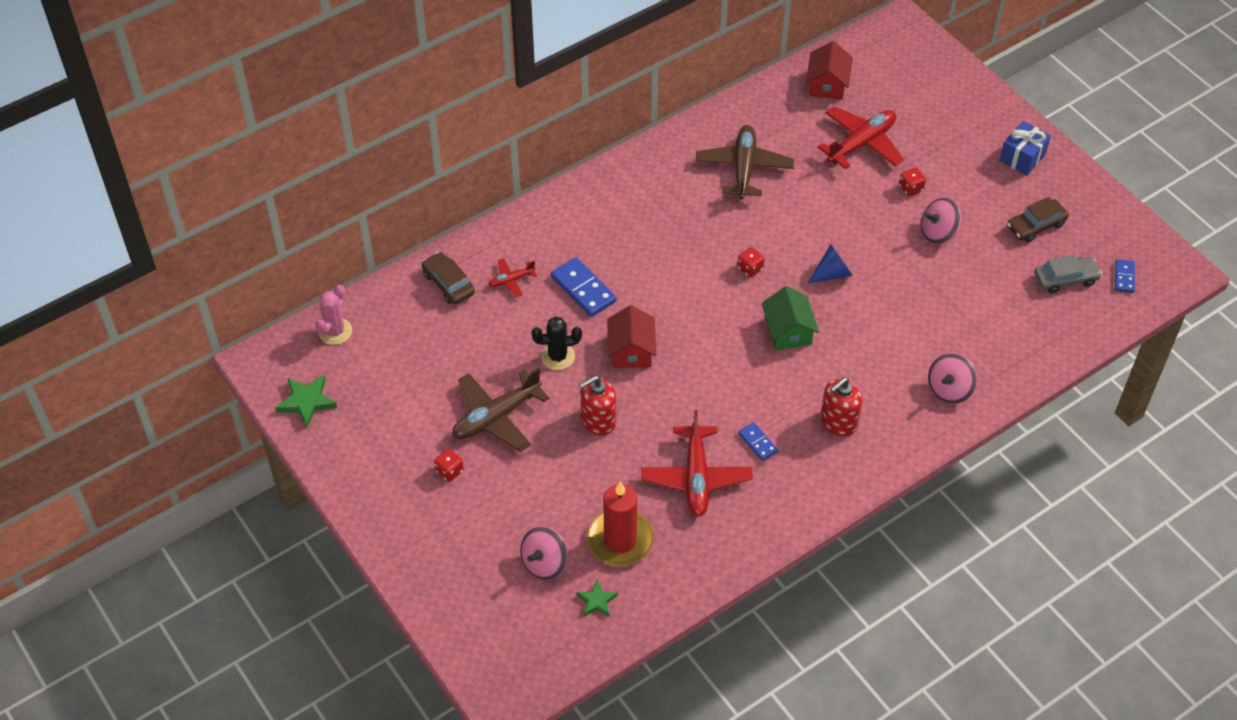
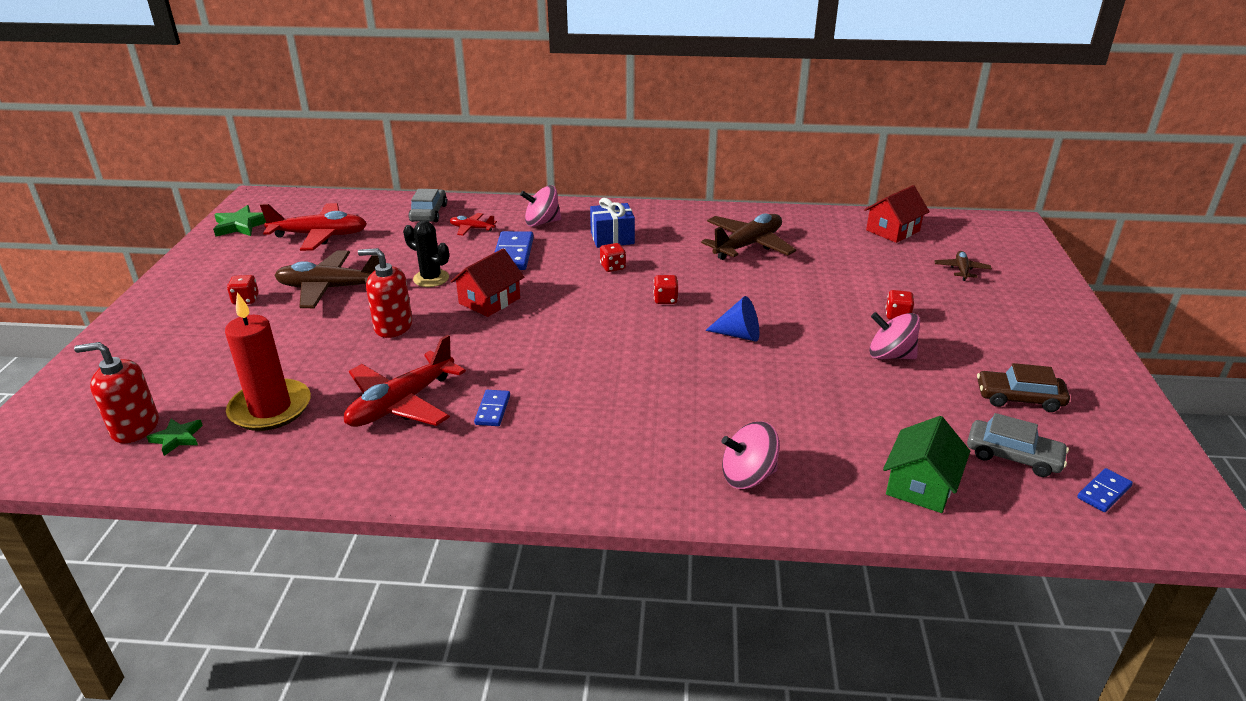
camera: 40 degrees right, 20 degrees down
pink cactus [315,285,352,345] -> none
brown car [422,252,475,305] -> grey car [409,189,447,222]
pink spinning top [520,526,568,580] -> pink spinning top moved to [520,185,561,227]
green house [762,286,819,350] -> green house moved to [883,416,970,513]
red plane [818,106,904,169] -> red plane moved to [260,203,367,251]
red soap dispenser [820,377,862,437] -> red soap dispenser moved to [74,342,159,443]
blue gift [999,121,1051,176] -> blue gift moved to [590,198,635,248]
none -> red dice [600,243,626,272]
none -> brown plane [934,251,992,281]

